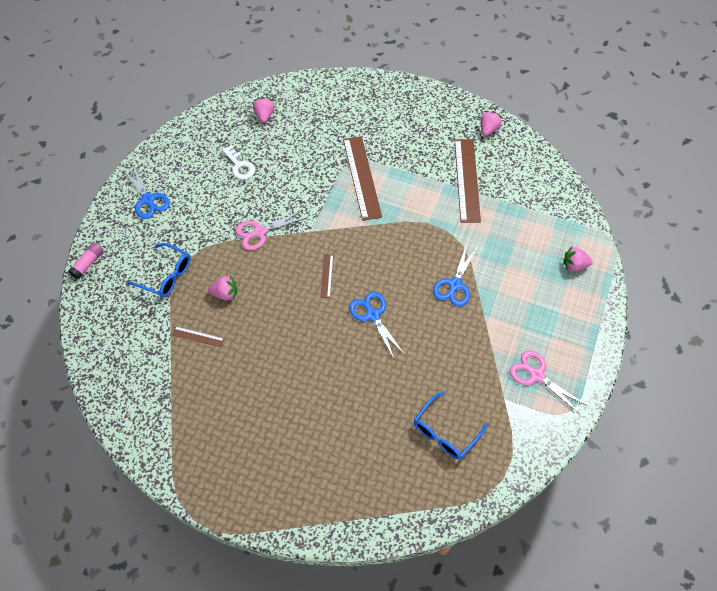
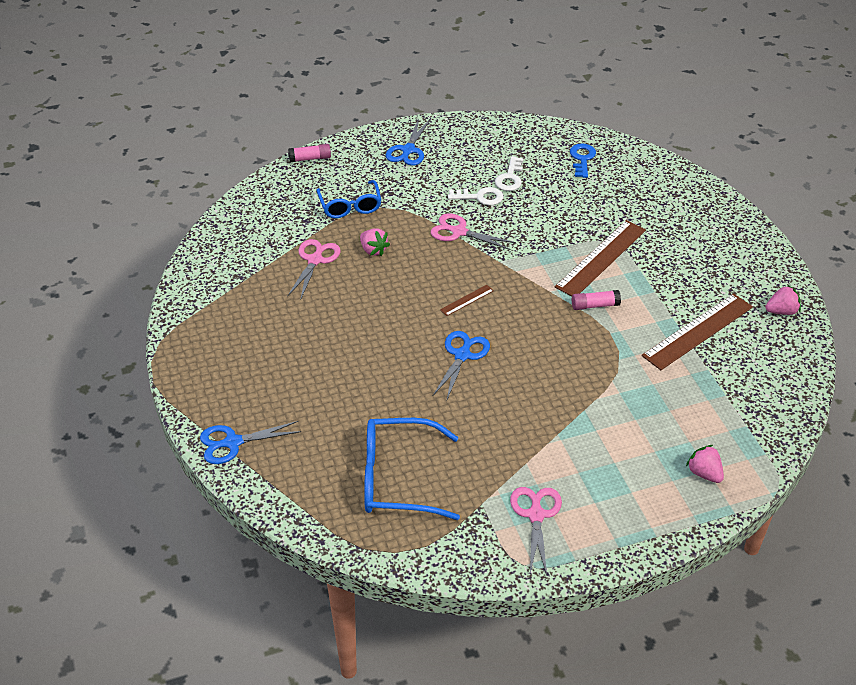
camera: 50 degrees right, 15 degrees down
brown ruler [172,326,224,347] -> pink scissors [287,239,341,300]
pink strawberry [253,97,274,123] -> blue key [570,143,596,178]
blue glasses [414,392,487,459] -> blue glasses [364,418,460,520], size x1.51
blue scissors [433,244,478,307] -> blue scissors moved to [200,421,302,464]
none -> white key [448,187,504,205]
none -> pink glue stick [572,290,621,310]

